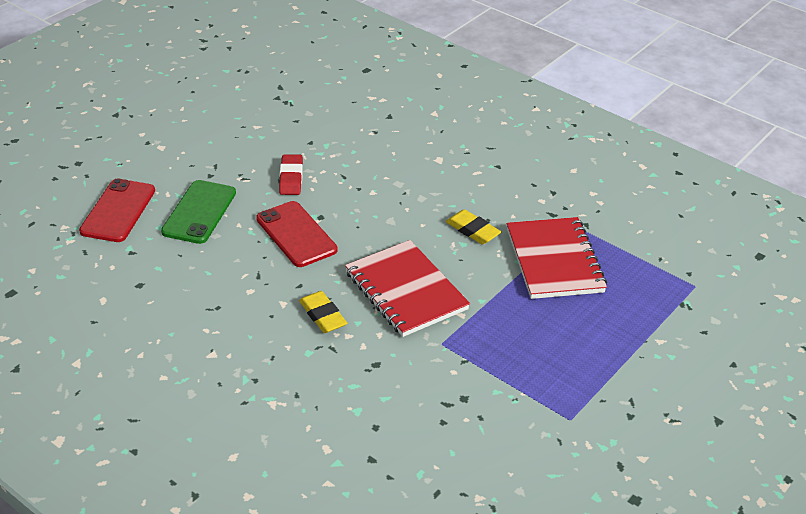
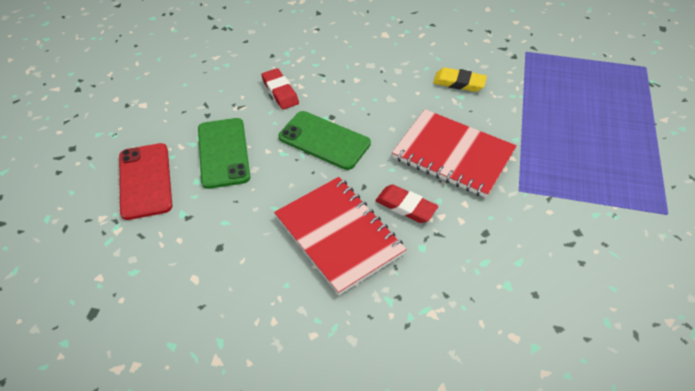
camera: 25 degrees left, 10 degrees up
red phone [256,201,338,267] -> green phone [278,111,371,170]
yellow eraser [299,291,347,333] -> red eraser [375,184,438,223]
red notebook [507,217,607,299] -> red notebook moved to [274,177,406,295]

